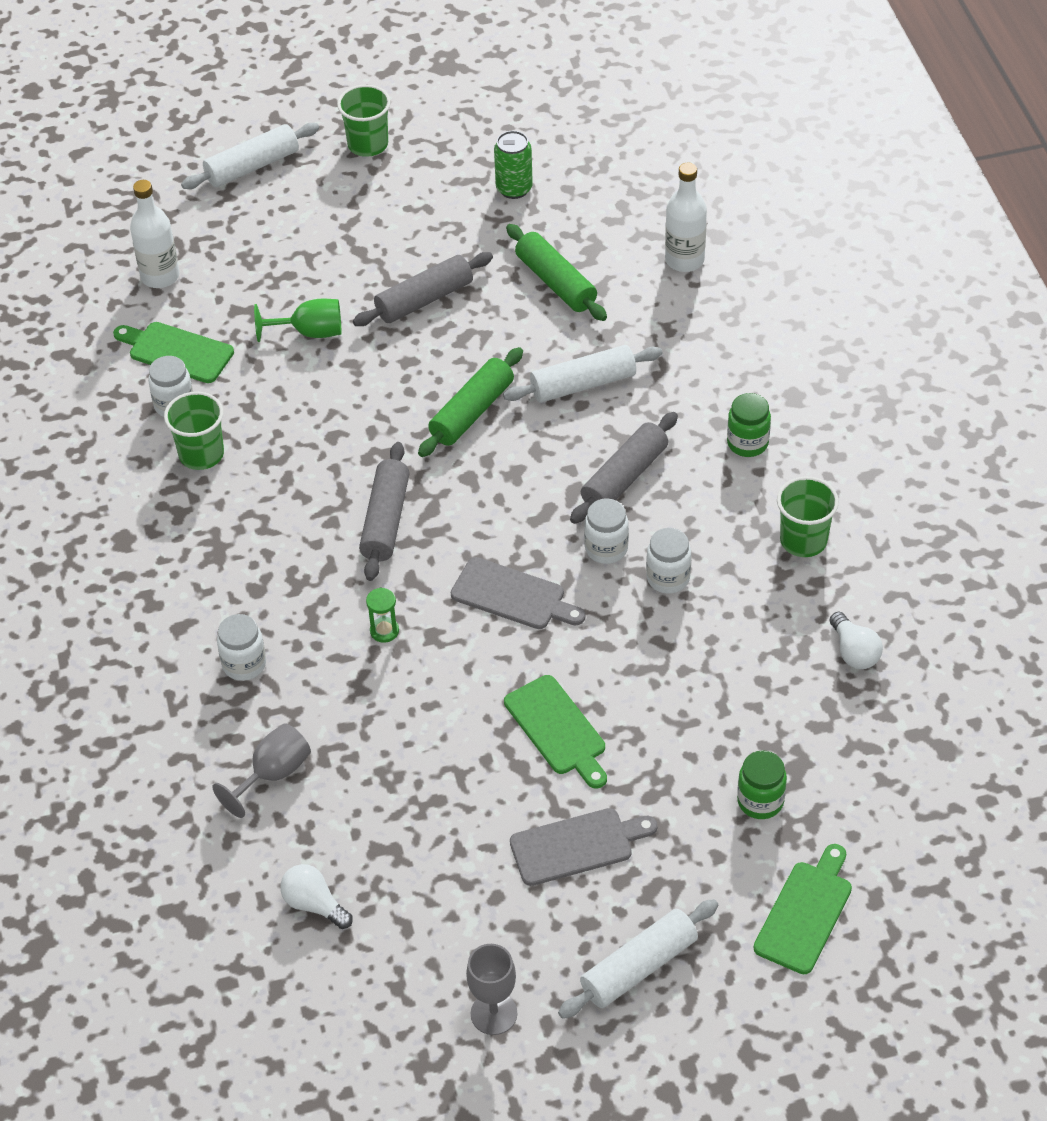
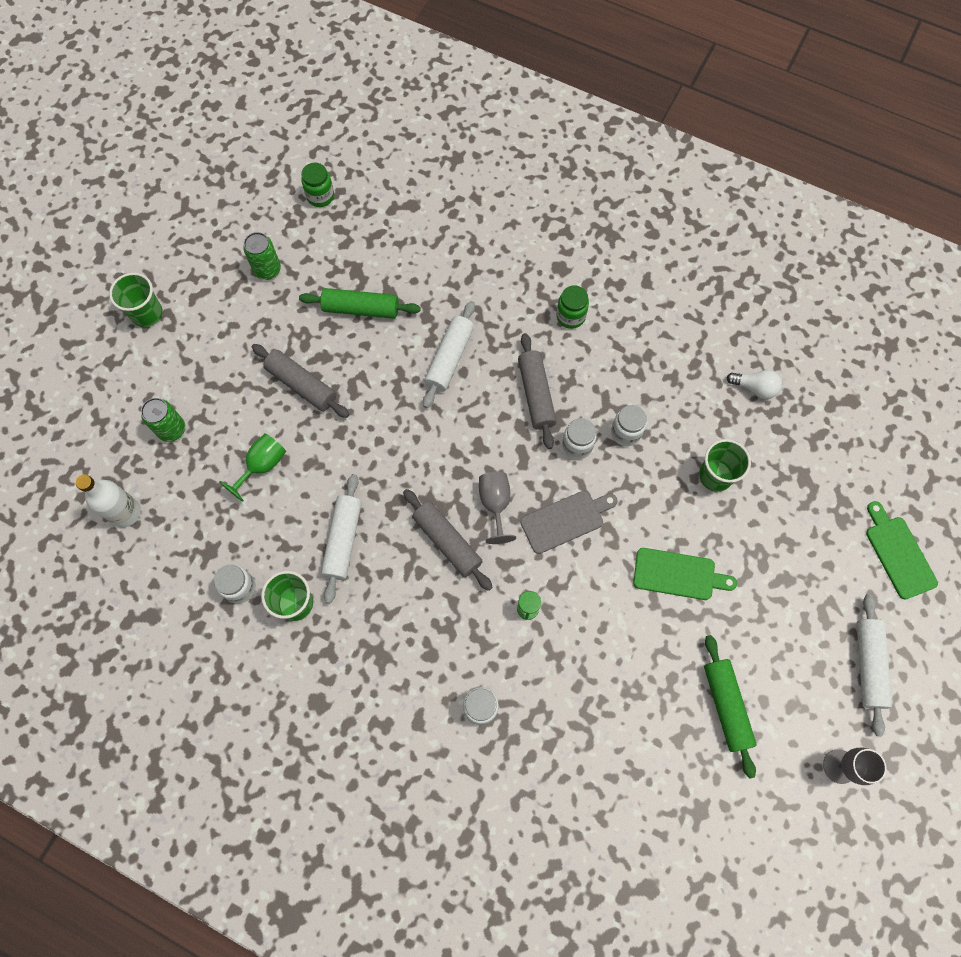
camera: 50 degrees left, 20 degrees up
green cutting board [113,322,234,383] -> none
white rolling pin [181,123,319,189] -> white rolling pin moved to [321,474,362,604]
grey goblet [212,723,311,818] -> grey goblet moved to [479,472,516,544]
white light bulb [280,864,353,929] -> none
grey rolling pin [353,252,493,326] -> grey rolling pin turned 60 degrees counterclockwise [252,344,349,418]
green rolling pin [418,347,523,457] -> green rolling pin moved to [704,635,757,779]
grey cutting board [510,808,658,886] -> none
white bottle [665,163,707,272] -> none
green jar [737,750,787,819] -> green jar moved to [301,163,334,207]
green cup [777,476,839,557] -> green cup moved to [699,439,751,492]
none -> green can [141,398,185,442]

